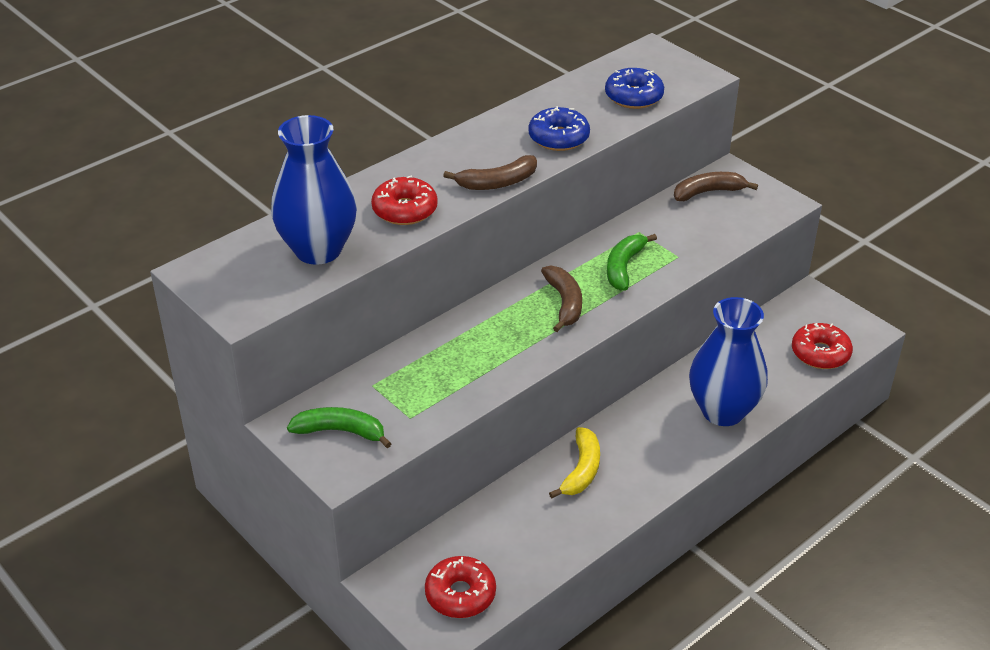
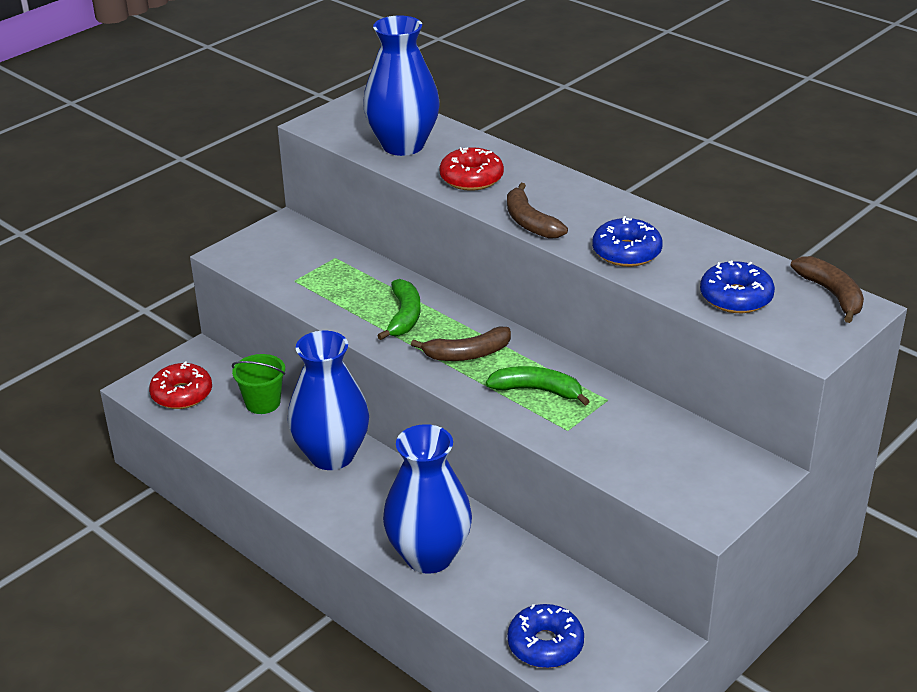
camera: 85 degrees right, 5 degrees down
green banana [287,407,392,448] -> green banana moved to [377,279,421,340]
yellow banana [549,427,600,498] -> blue vase [287,331,369,470]
brown banana [674,172,758,201] -> brown banana moved to [790,256,864,323]
red donut [792,323,853,369] -> blue donut [507,604,584,668]
none -> green bucket [232,354,285,414]

